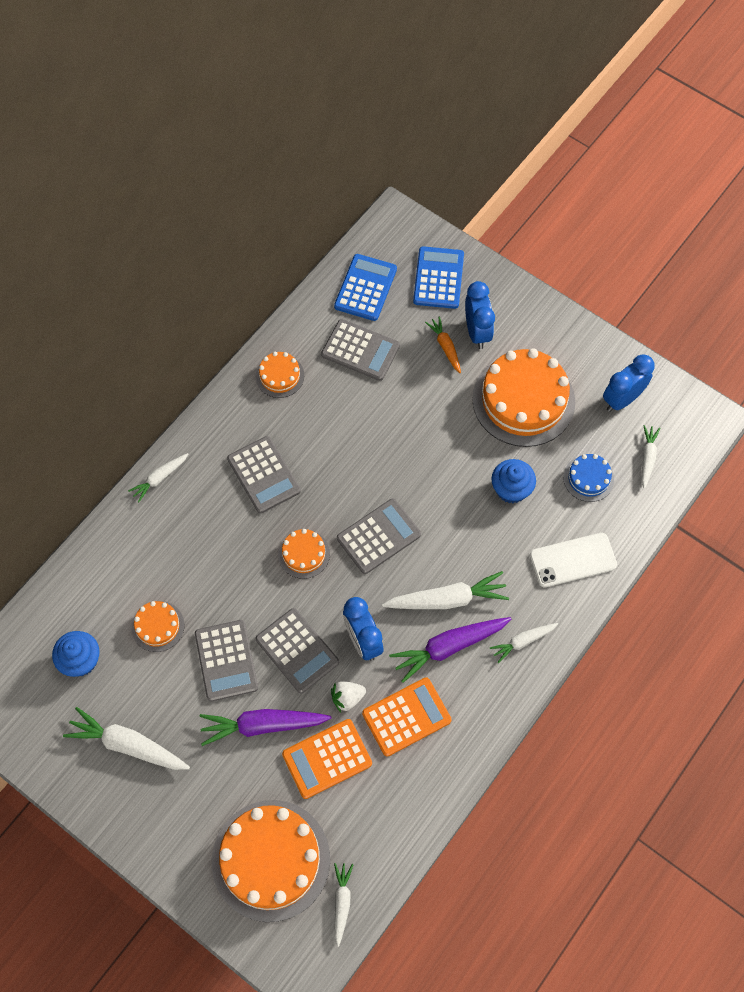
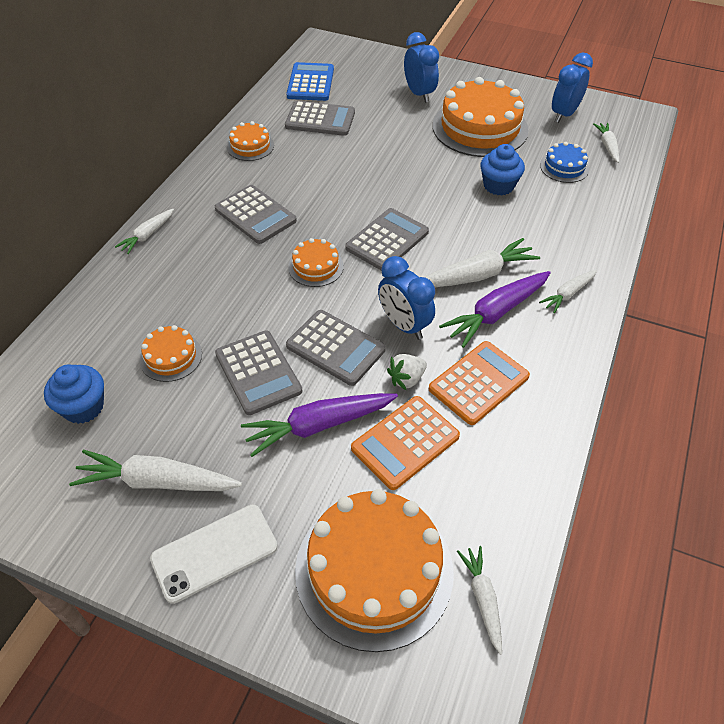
camera: 15 degrees left, 15 degrees down
blue calculator [413,246,464,309] -> none
orange carrot [425,316,461,373] -> none
white phone [530,533,617,587] -> white phone moved to [150,505,278,604]

